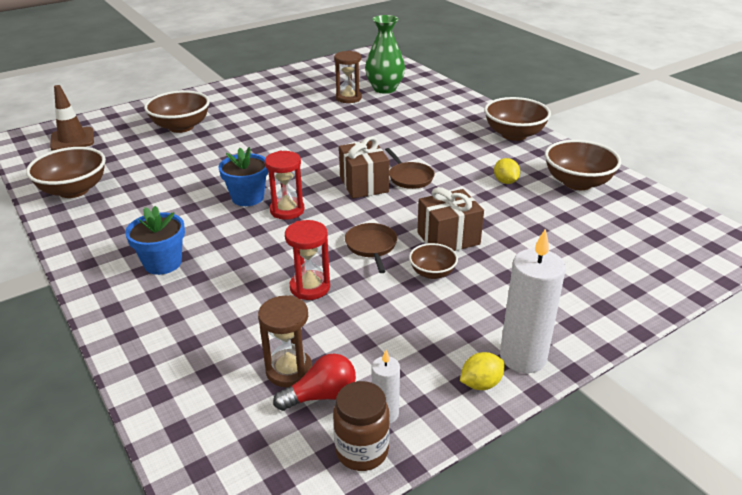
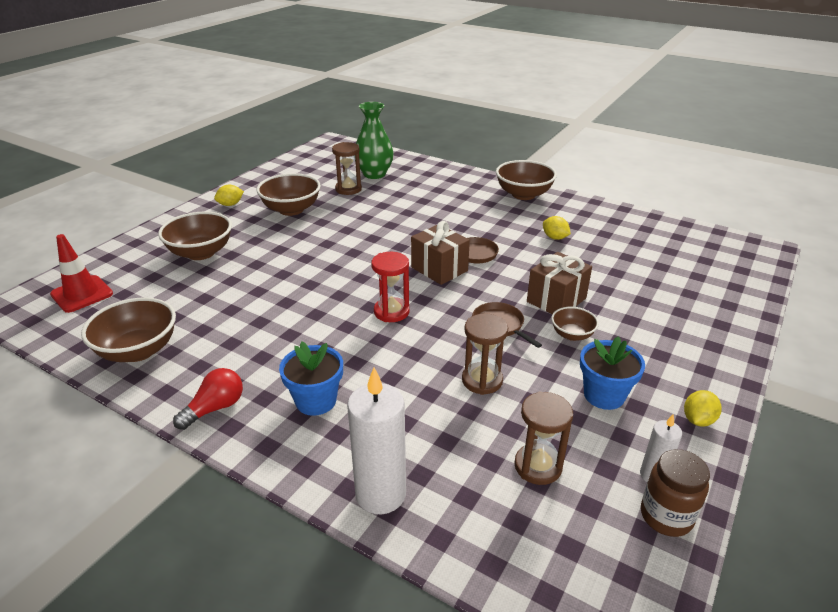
camera: 25 degrees left, 0 degrees up
brown traffic cone [50,85,94,151] -> red traffic cone [50,234,113,313]
blue flower pot [218,147,269,206] -> blue flower pot moved to [580,336,645,410]
red light bulb [273,353,356,411] -> red light bulb moved to [173,368,243,430]
red hourglass [285,220,330,300] -> brown hourglass [462,313,508,395]
white candle [500,228,566,373] -> white candle moved to [347,368,406,514]
brown bowl [545,140,621,190] -> brown bowl moved to [257,173,321,216]
none -> yellow lemon [214,185,244,206]

